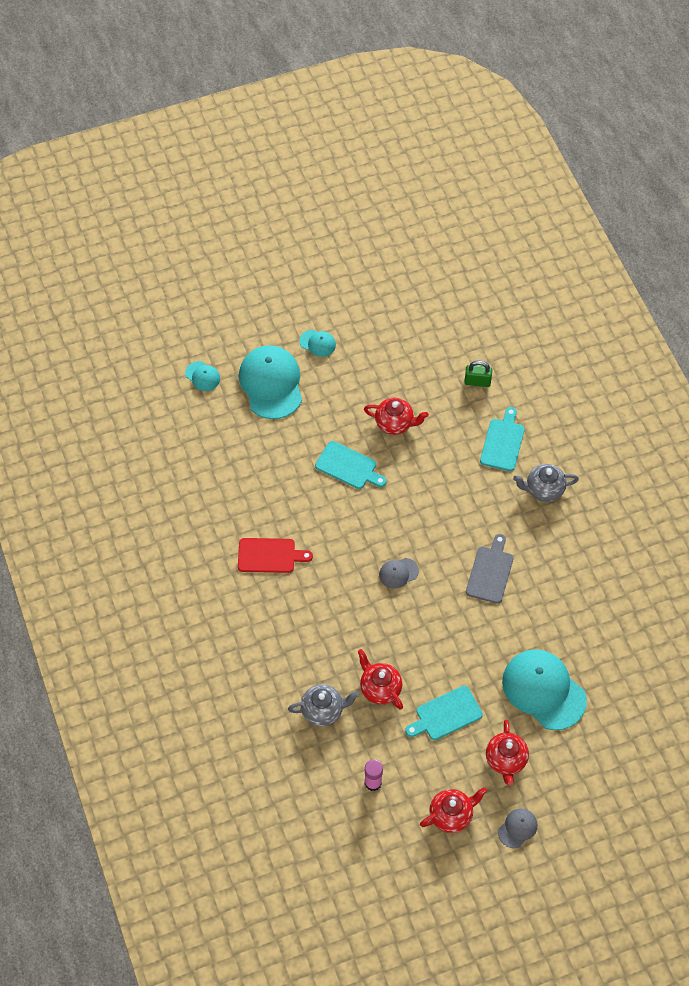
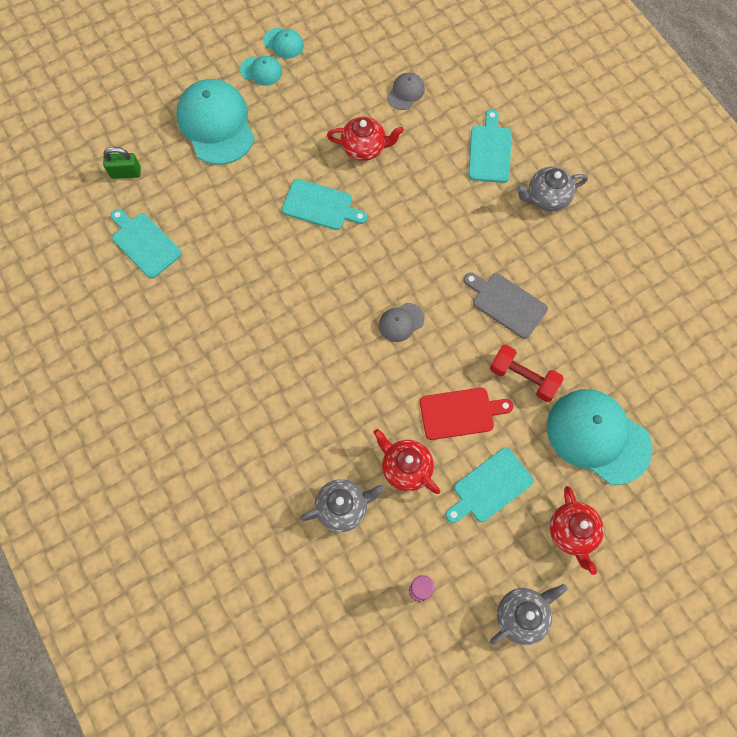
camera: 10 degrees left, 10 degrees up
turquoise cap [185,361,220,391] -> turquoise cap moved to [263,27,304,59]
red cutting board [238,538,313,573] -> red cutting board moved to [420,388,513,440]
red teapot [420,787,487,833] -> grey teapot [490,584,568,645]
green padlock [465,361,492,387] -> green padlock moved to [103,147,141,179]
grey cutting board [466,534,514,604] -> grey cutting board turned 60 degrees counterclockwise [464,273,548,339]
grey cap [498,808,537,848] -> grey cap moved to [387,73,425,110]
none -> turquoise cutting board [111,209,182,279]
none -> red dumbbell [490,345,564,402]

